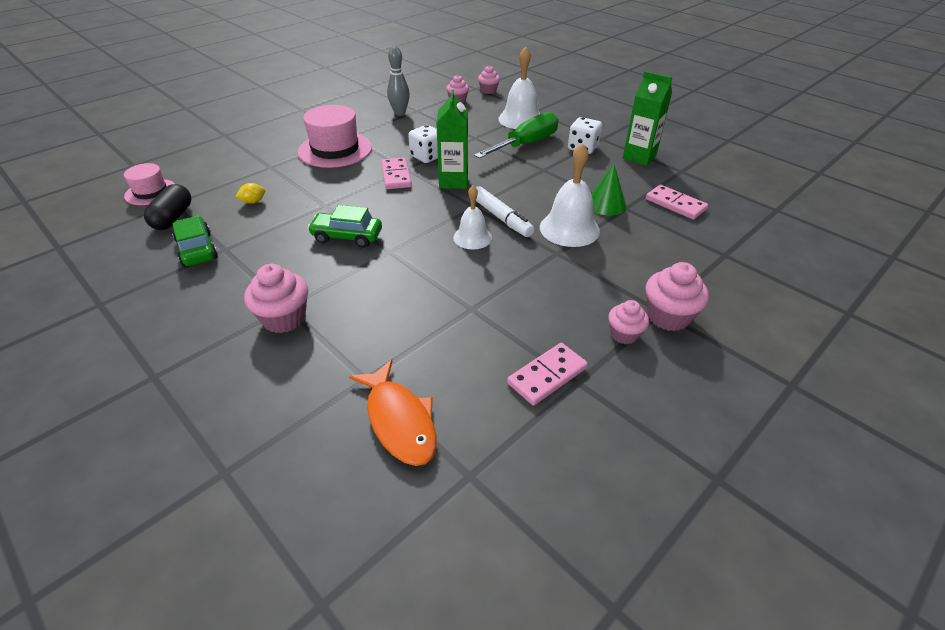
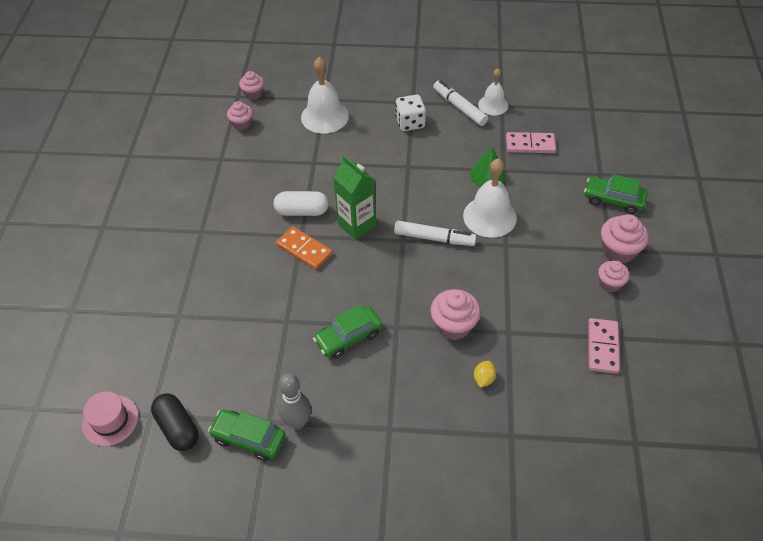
camera: 40 degrees left, 10 degrees up
yellow lemon [236,183,265,204] -> yellow lemon moved to [474,361,496,388]
pink cupcake [244,264,308,333] -> pink cupcake moved to [430,289,481,340]
pink hat [297,105,372,168] -> none
orange fish [349,360,437,466] -> none
pink domino [381,157,412,189] -> orange domino [276,226,332,270]
grey bowling pin [387,46,410,115] -> grey bowling pin moved to [279,373,311,429]
white dice [408,125,438,163] -> white capsule [274,191,328,216]
white bell [453,186,492,249] -> white bell moved to [478,68,508,116]
green screwdriver [474,112,558,158] -> none
green carton [623,71,672,166] -> white marker [433,80,488,126]
none -> green car [584,174,648,214]

